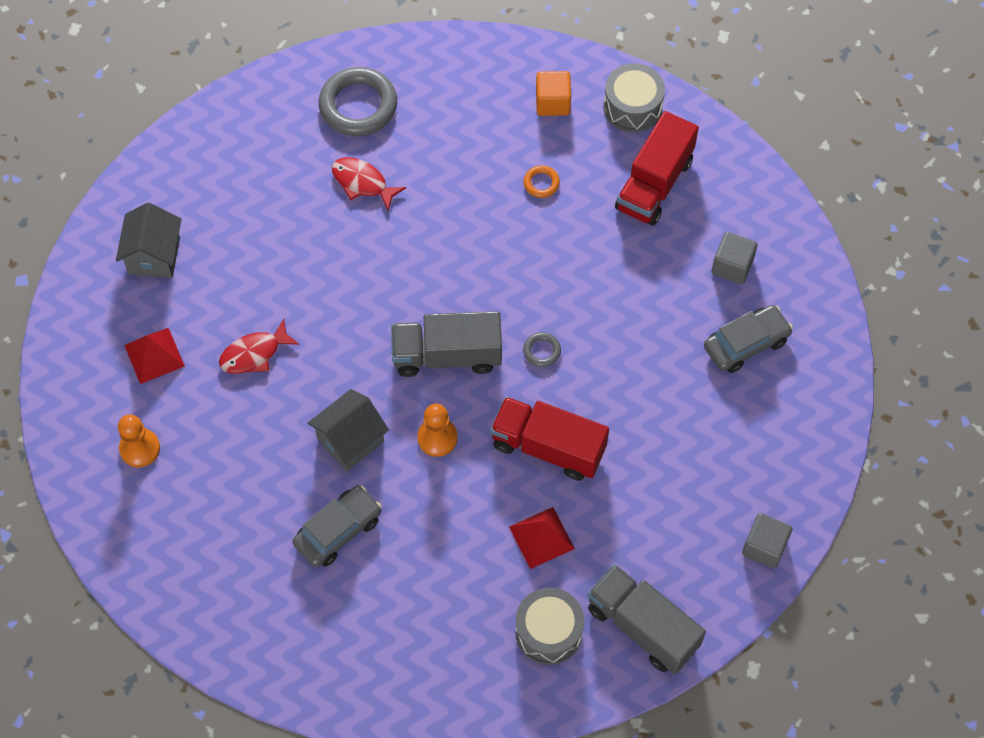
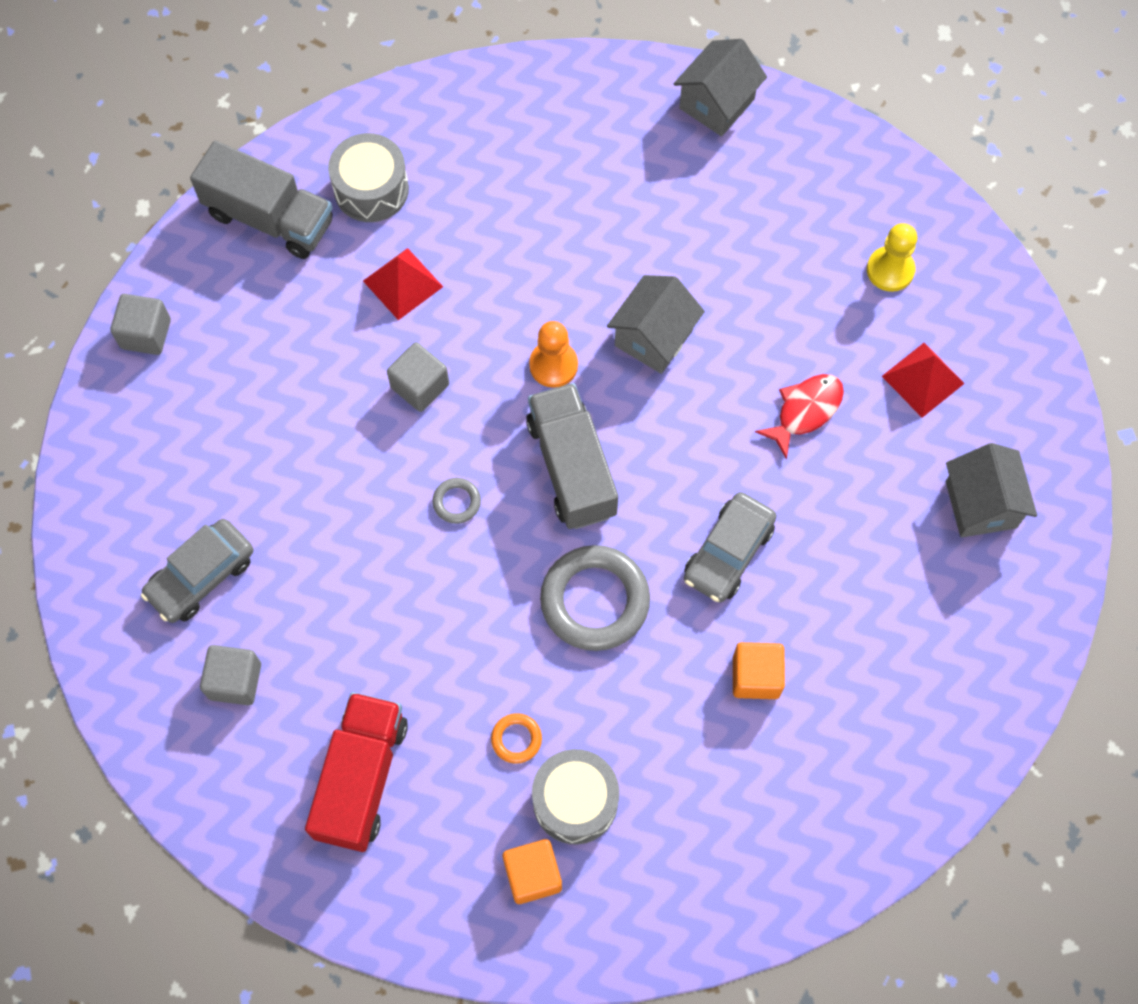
camera: 165 degrees right, 5 degrees up
orange pawn [118,414,160,467] -> yellow pawn [867,223,917,292]
grey car [292,486,382,567] -> grey car moved to [684,492,776,603]
grey ring [319,67,397,136] -> grey ring moved to [540,545,650,651]
red fish [332,157,406,211] -> orange cube [733,642,785,699]
grey truck [391,311,502,377] -> grey truck turned 90 degrees counterclockwise [526,383,618,529]
red truck [490,397,609,481] -> grey cube [387,342,449,412]
grey drum [603,63,665,133] -> grey drum moved to [532,749,619,844]
none -> grey house [674,39,767,136]

